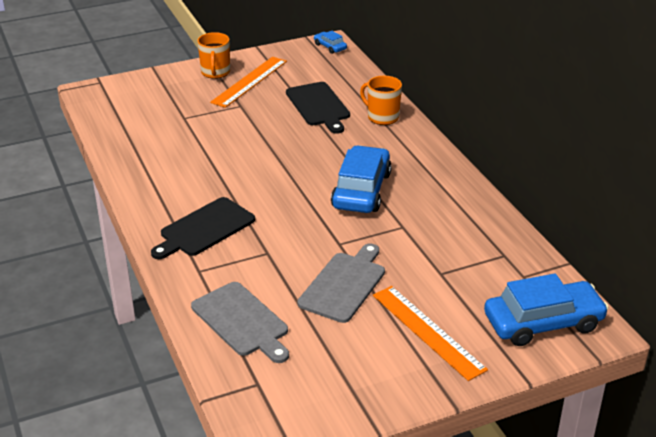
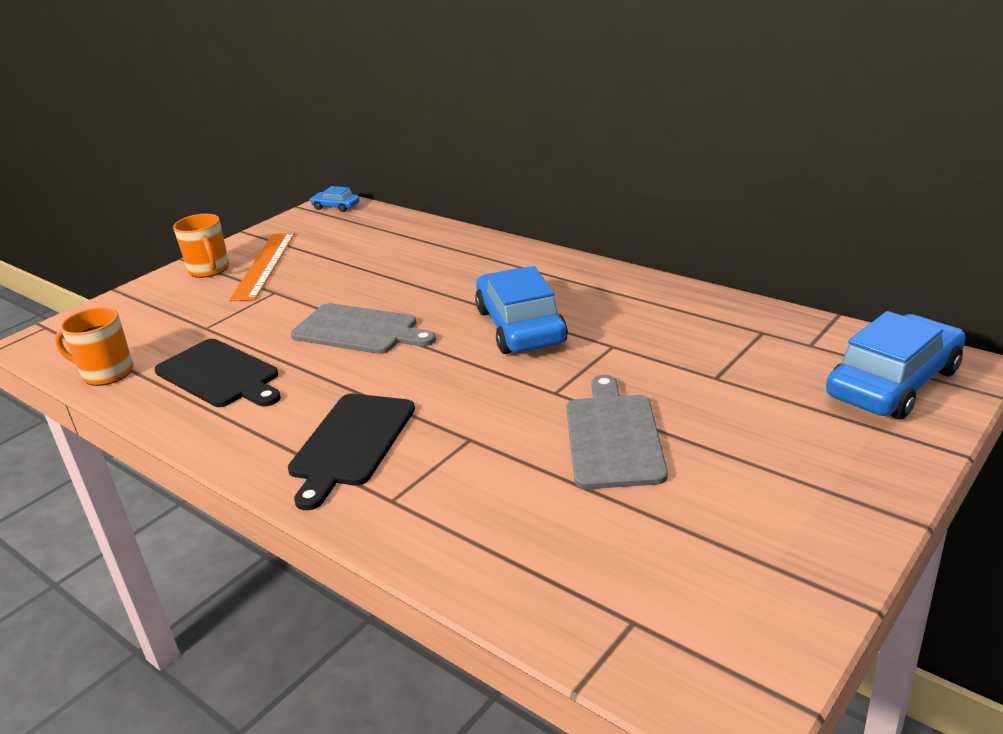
camera: 25 degrees left, 5 degrees down
grey cutting board [191,282,289,363] -> grey cutting board moved to [291,303,436,354]
black cutting board [286,82,350,134] -> black cutting board moved to [155,339,281,407]
orange mug [360,76,402,125] -> orange mug moved to [55,307,133,386]
orange ruler [373,286,488,381] -> none

